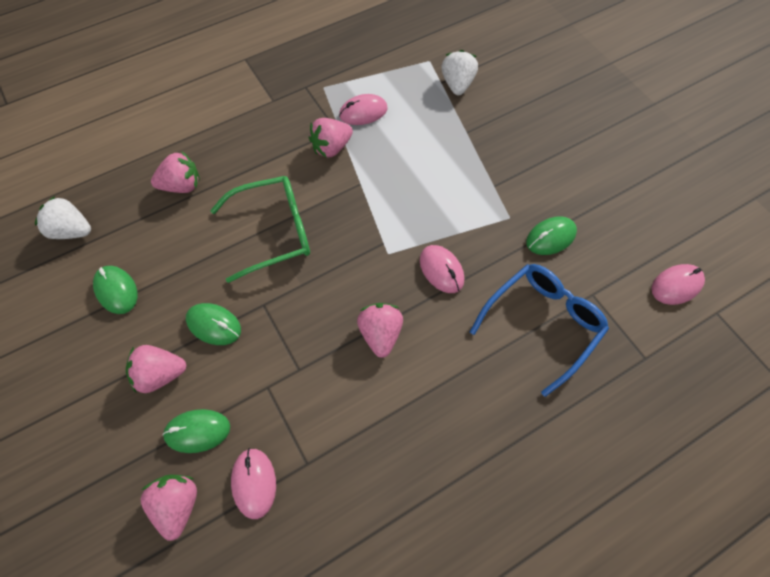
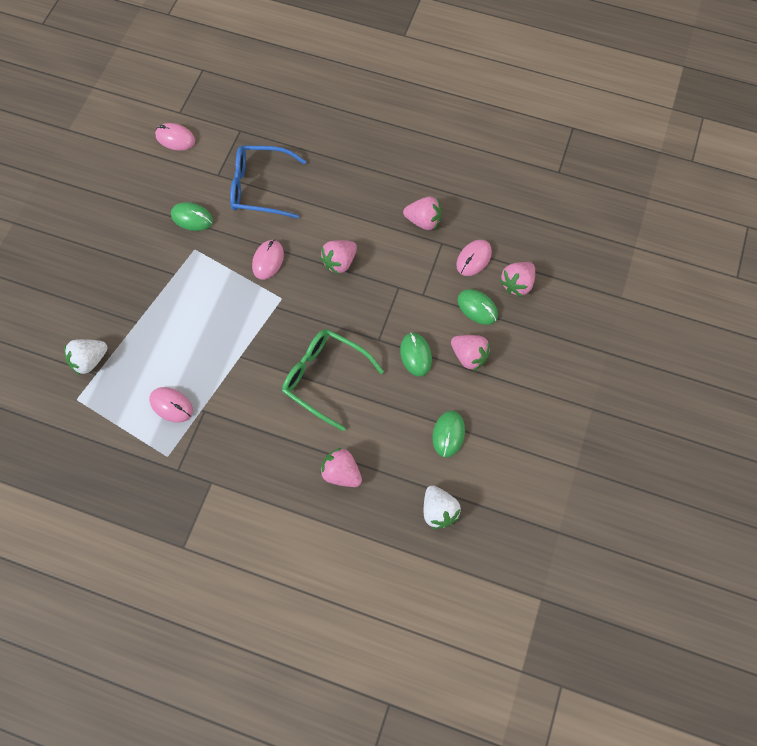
camera: 130 degrees left, 5 degrees up
pink strawberry [309,118,353,158] -> pink strawberry moved to [403,196,442,230]

